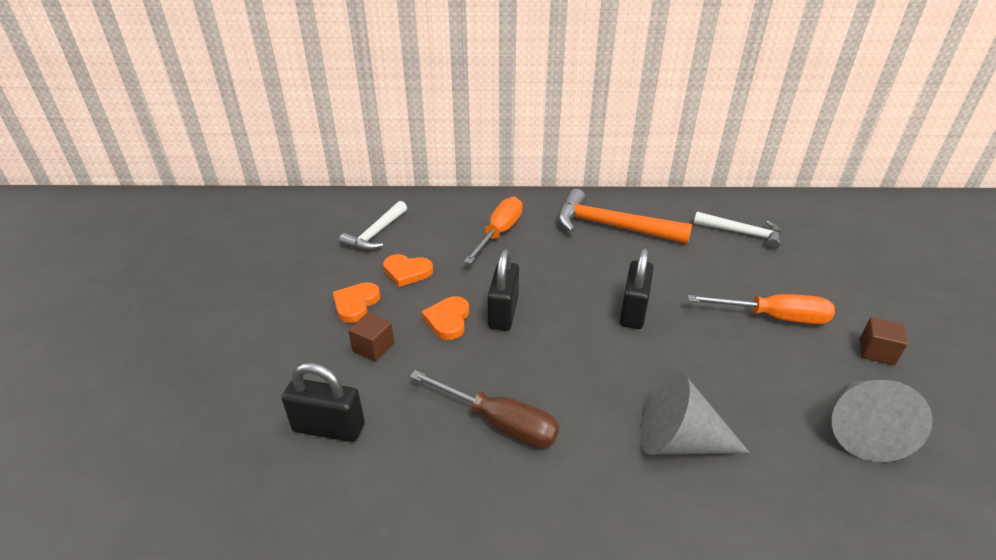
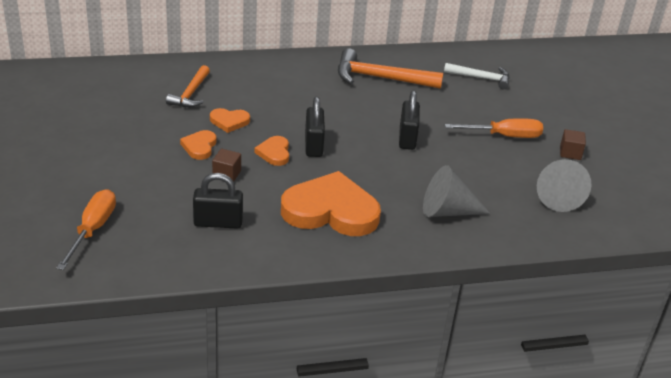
camera: 15 degrees left, 0 degrees up
white hammer [339,201,407,251] -> orange hammer [166,65,210,107]
brown screwdriver [409,370,559,448] -> orange heart [281,171,381,236]
orange screwdriver [464,197,523,264] -> orange screwdriver moved to [56,189,116,270]

